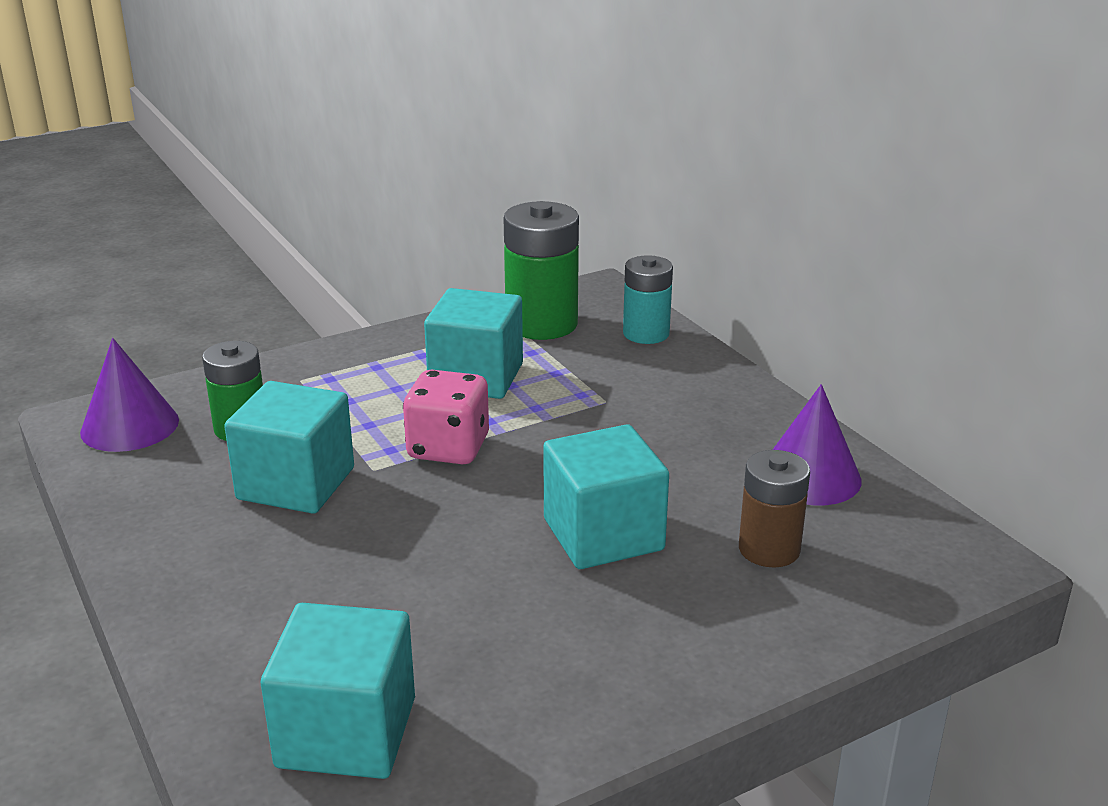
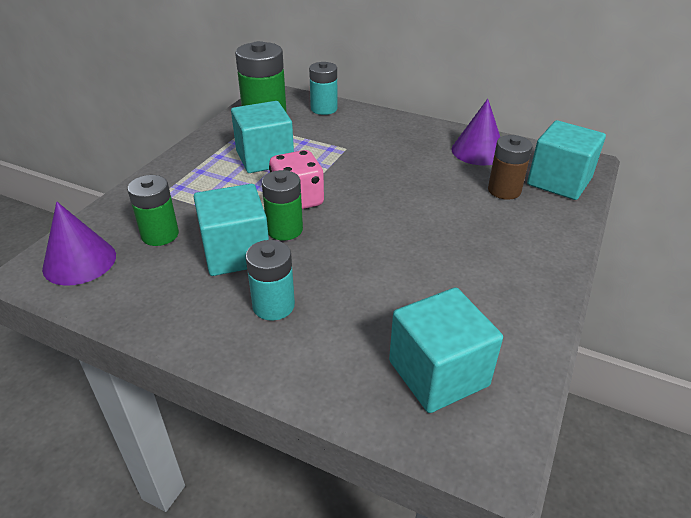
camera: 35 degrees left, 10 degrees up
turquoise cube [543,424,669,569] -> turquoise cube moved to [527,120,606,200]
none -> turquoise battery [245,240,295,321]
none -> green battery [262,170,303,240]

